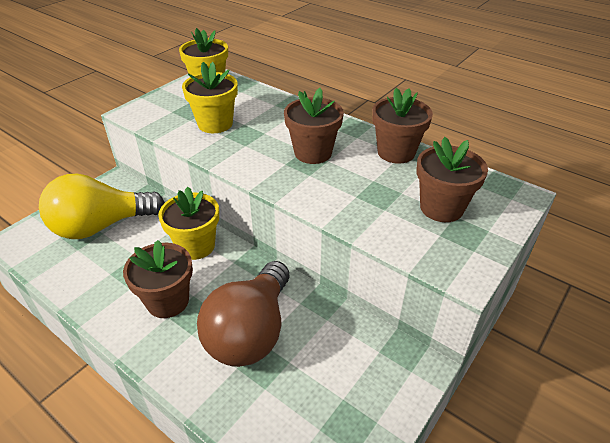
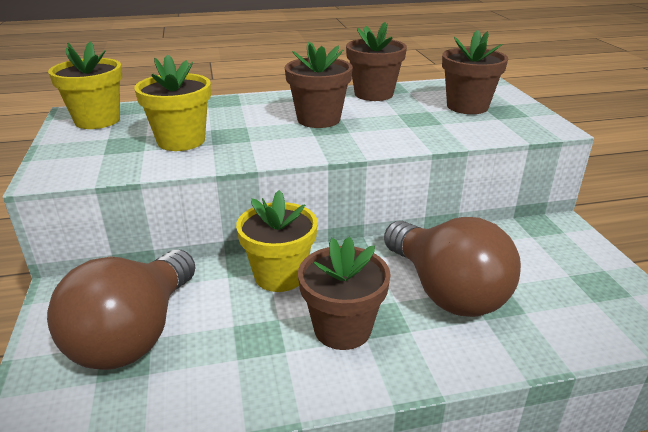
camera: 50 degrees left, 10 degrees down
yellow light bulb [39,174,165,239] -> brown light bulb [47,250,196,370]

